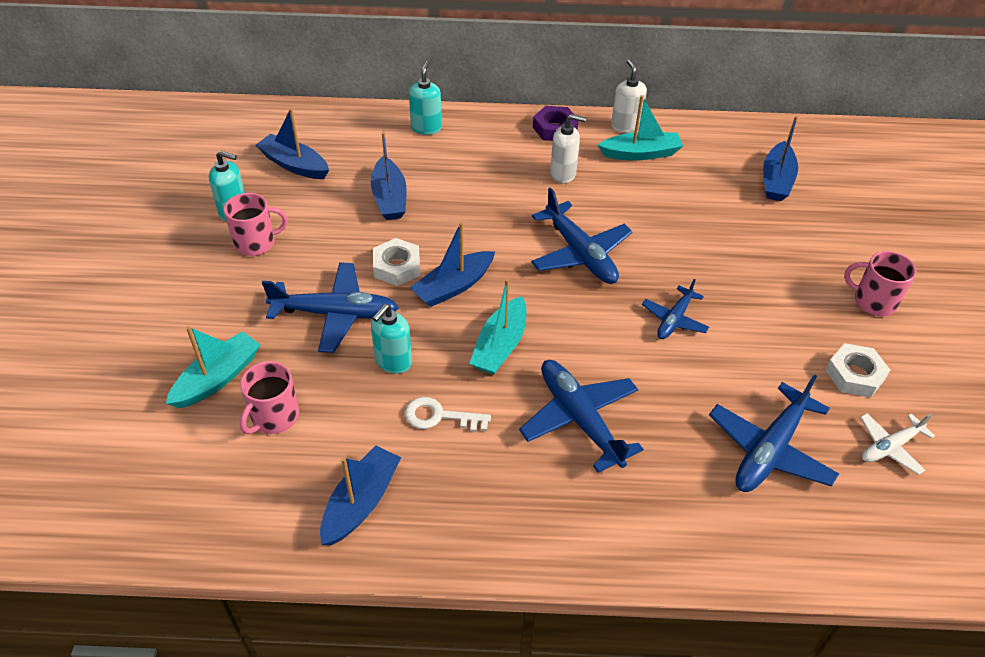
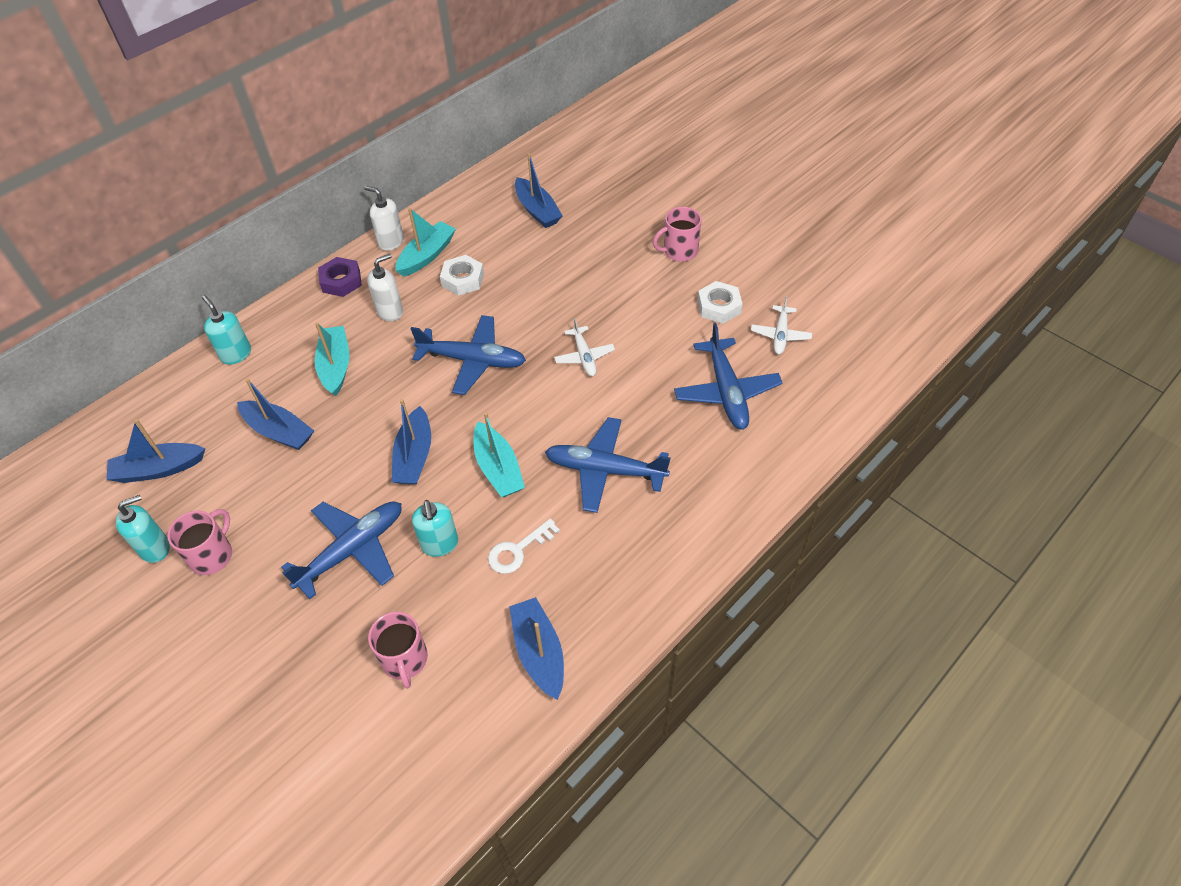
camera: 45 degrees left, 5 degrees up
turquoise boat [166,326,261,408] -> turquoise boat moved to [315,322,349,396]
white nut [373,238,420,286] -> white nut moved to [440,255,484,296]
blue plane [642,279,709,339] -> white plane [554,318,615,376]

